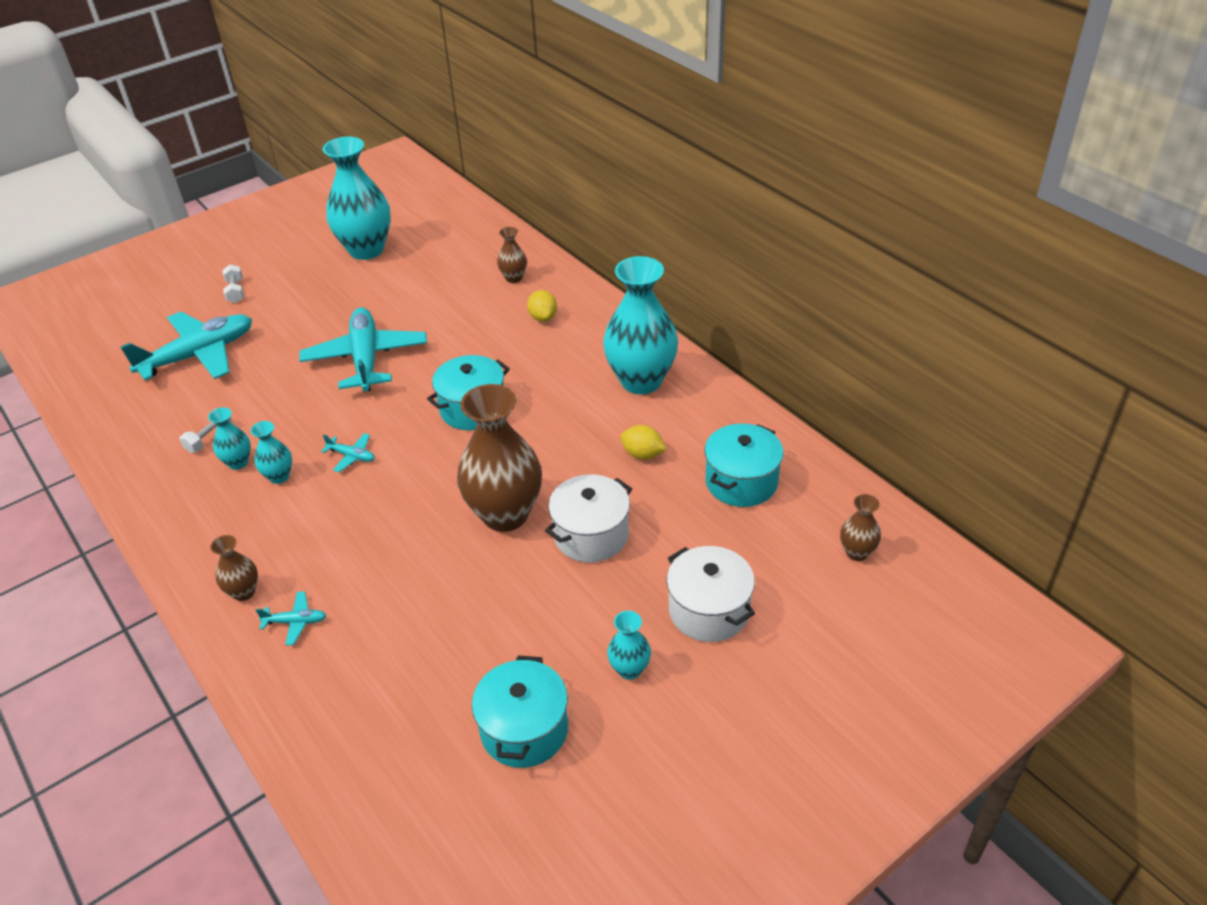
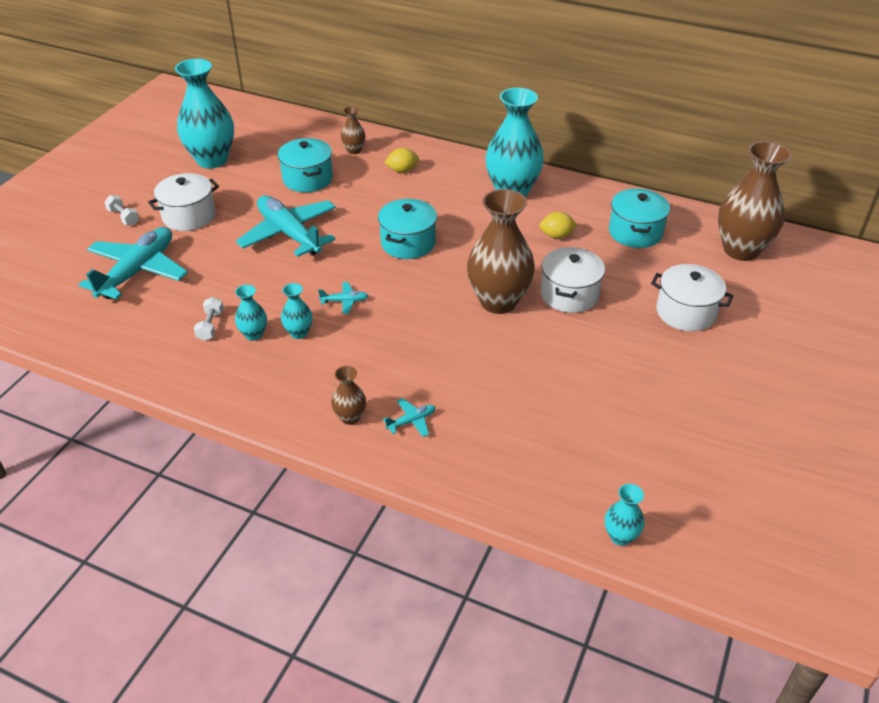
camera: 30 degrees left, 0 degrees up
turquoise pot [472,655,568,768] -> turquoise pot moved to [278,138,333,192]
yellow lemon [527,290,557,322] -> yellow lemon turned 60 degrees counterclockwise [385,148,419,173]
turquoise vase [607,611,651,680] -> turquoise vase moved to [605,484,644,546]
brown vase [840,494,881,561] -> brown vase [718,141,792,261], size x2.19
none -> white pot [148,173,219,231]

